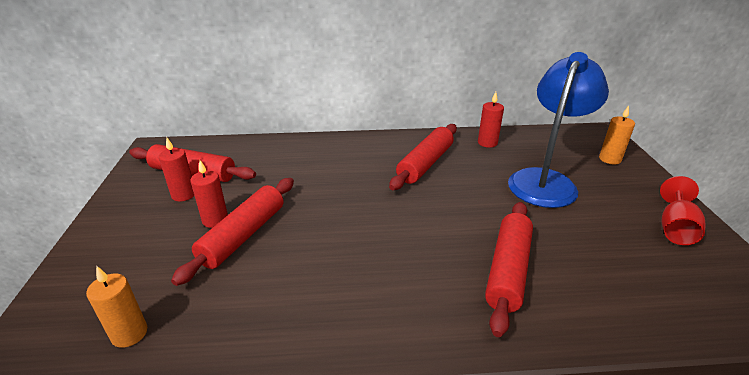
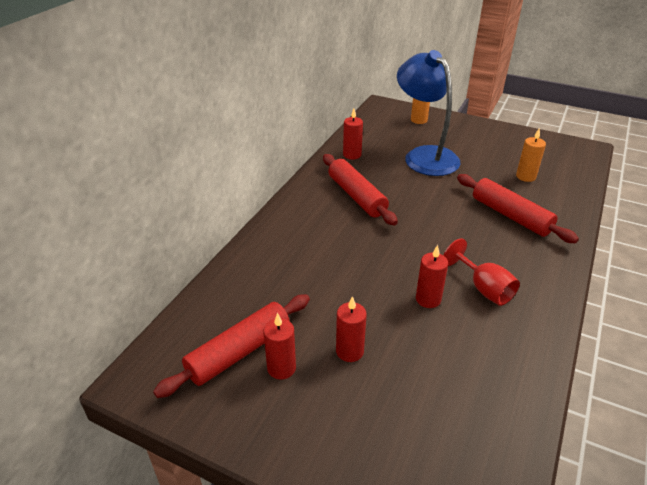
camera: 60 degrees left, 5 degrees up
orange candle [86,266,147,348] -> orange candle moved to [516,128,546,182]
red rolling pin [171,178,294,286] -> none
red goblet [660,176,706,245] -> red goblet moved to [444,238,520,306]
none -> red candle [416,245,448,308]

